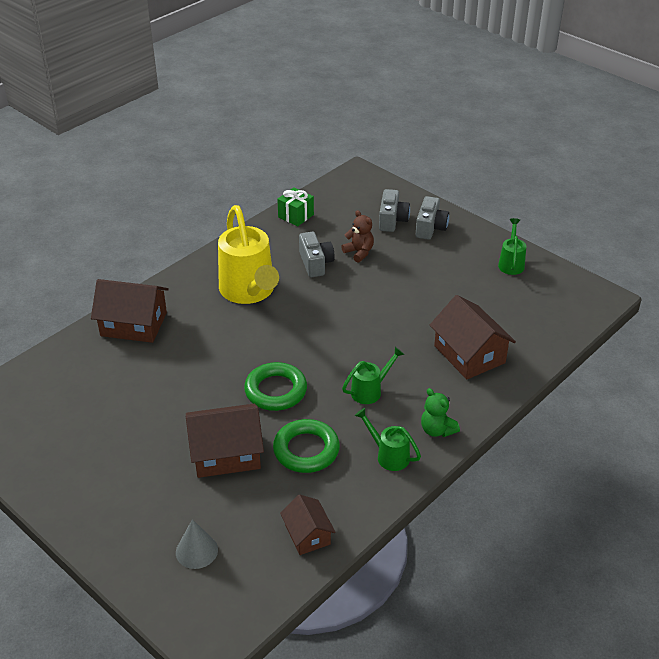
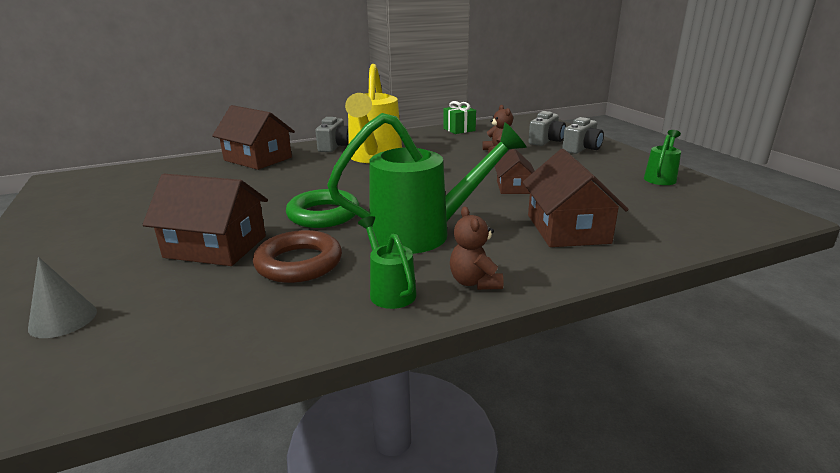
camera: 25 degrees right, 15 degrees down
green ring [273,419,340,473] -> brown ring [253,230,342,283]
brown house [280,494,336,555] -> brown house moved to [495,149,535,194]
grey camera [299,232,335,277] -> grey camera moved to [316,117,349,152]
green watering can [342,347,405,404] -> green watering can [327,113,527,254], size x2.07
green teddy bear [421,388,460,437] -> brown teddy bear [450,206,503,290]

